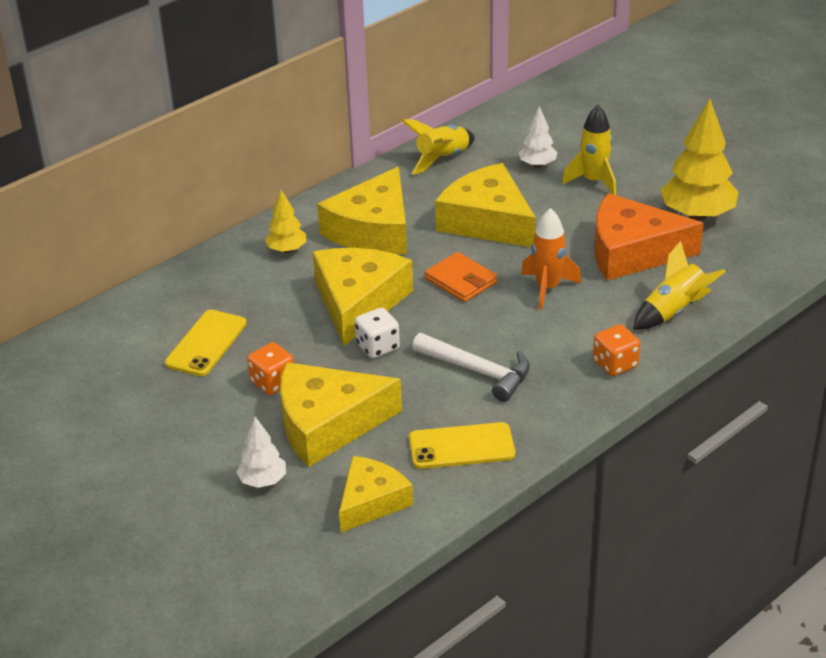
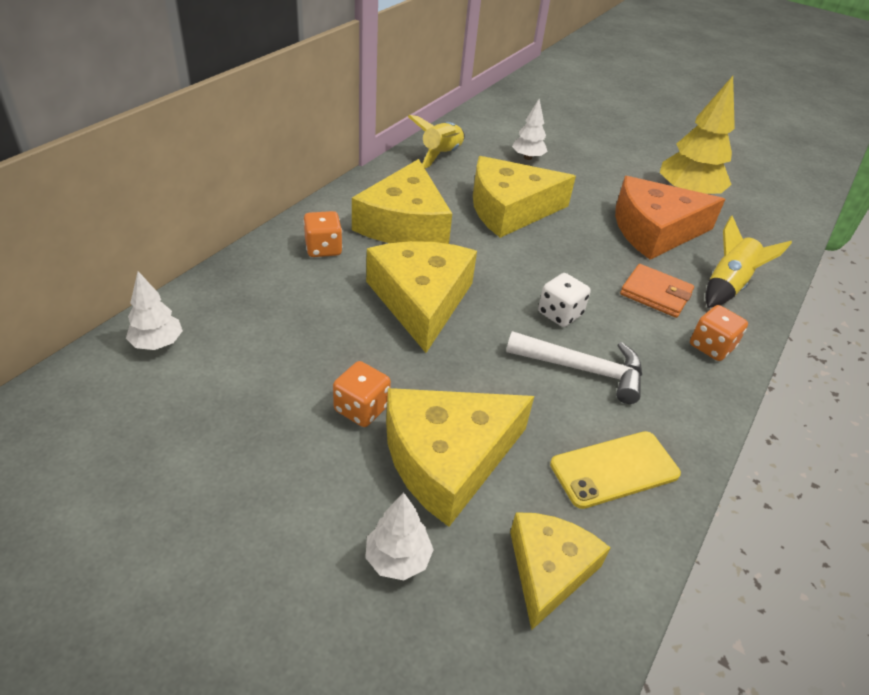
camera: 20 degrees left, 5 degrees up
yellow phone [165,310,247,376] -> none
yellow tree [265,190,306,253] -> orange dice [303,211,342,257]
white dice [355,307,400,358] -> white dice moved to [538,273,591,327]
orange wallet [425,252,497,302] -> orange wallet moved to [620,264,694,318]
yellow cheese [435,163,536,247] -> yellow cheese turned 45 degrees counterclockwise [473,156,576,238]
orange rocket [521,208,581,310] -> none
yellow rocket [562,105,616,195] -> none
none -> white tree [126,271,183,350]

